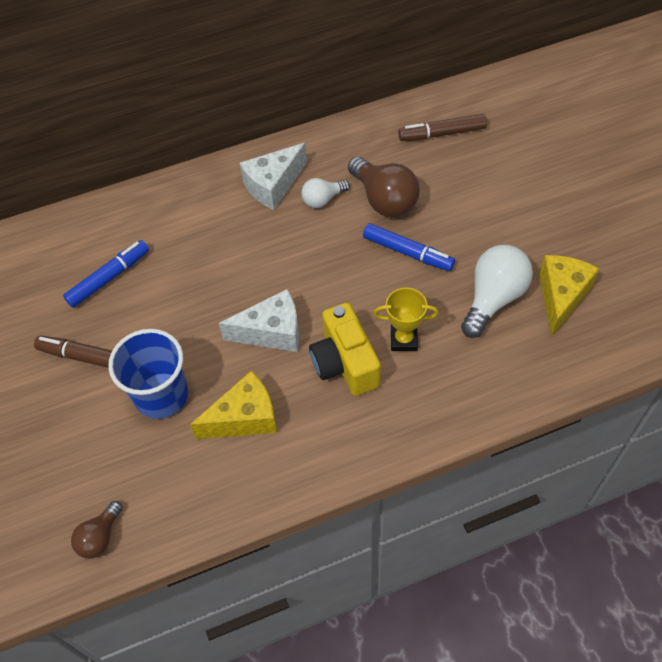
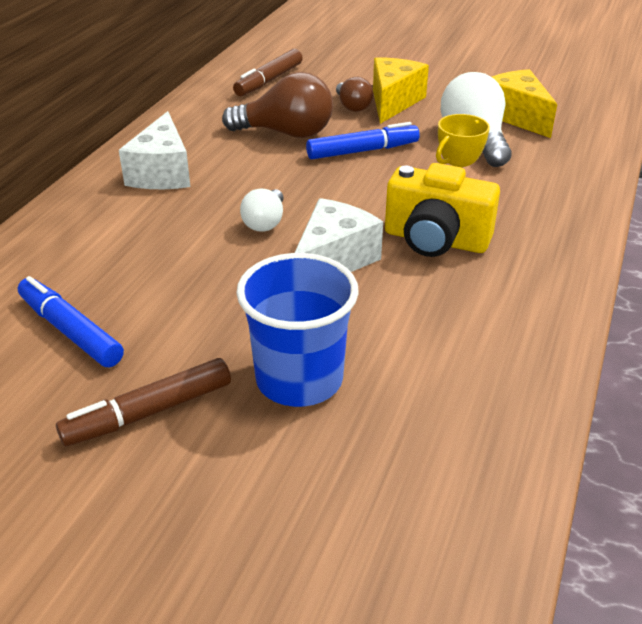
camera: 50 degrees left, 20 degrees down
blue marker [63,240,149,308] -> blue marker turned 45 degrees counterclockwise [18,276,124,367]
brown light bulb [71,501,123,559] -> brown light bulb moved to [336,77,373,112]
yellow cheese [190,371,277,439] -> yellow cheese moved to [373,57,429,124]
white light bulb [301,178,350,208] -> white light bulb moved to [240,189,283,232]

